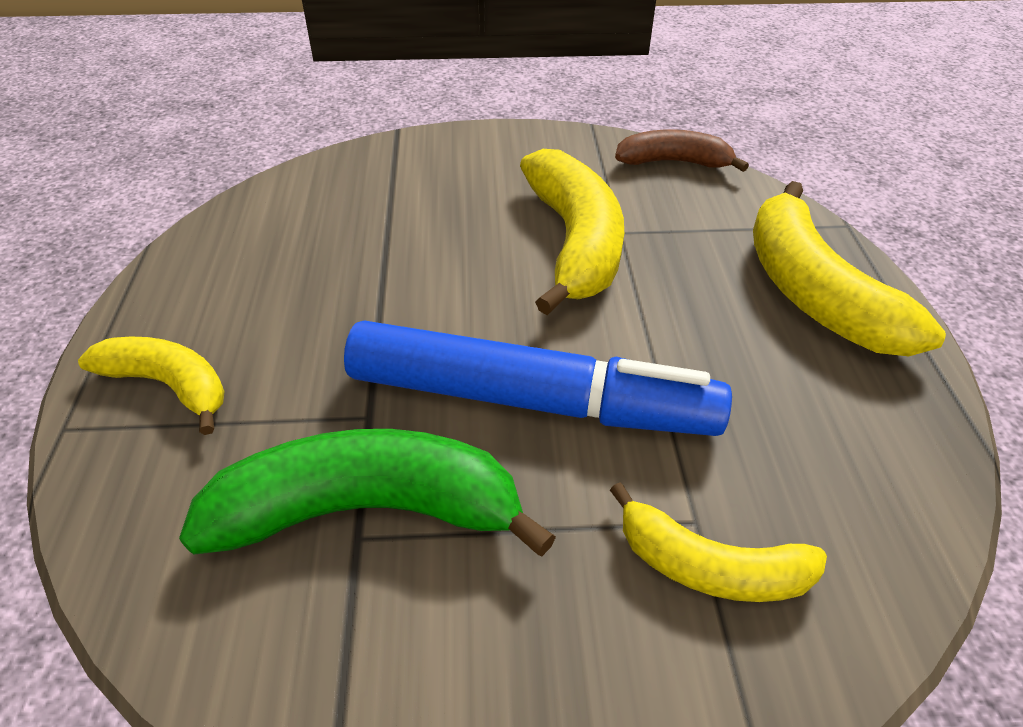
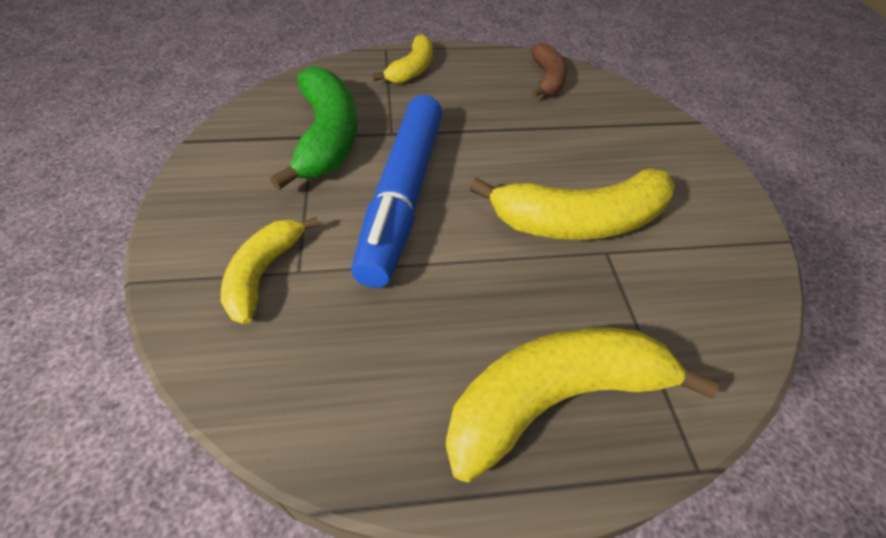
camera: 85 degrees right, 5 degrees up
brown banana [615,129,749,172] -> brown banana moved to [530,43,568,98]

